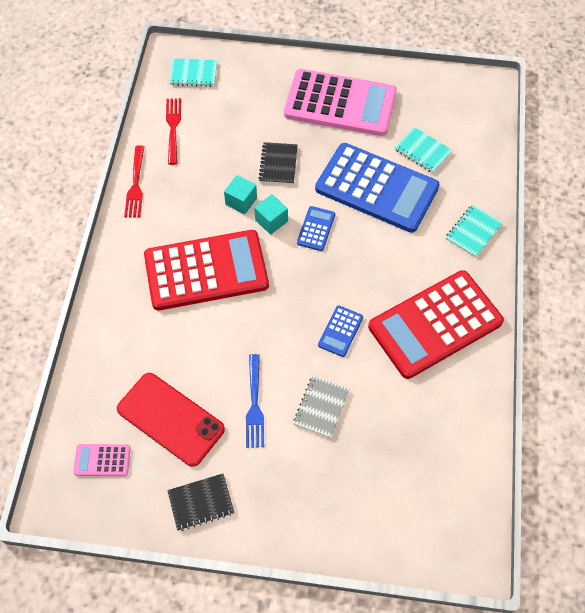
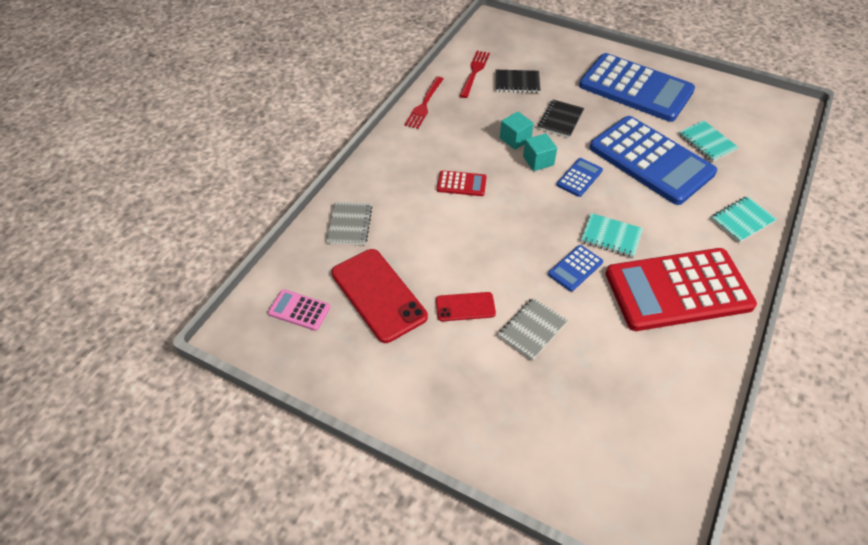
camera: 20 degrees right, 10 degrees down
red calculator [144,230,269,310] -> red calculator [437,170,487,196], size x0.41
black notebook [167,474,234,531] -> black notebook moved to [496,70,541,93]
turquoise notebook [169,58,217,87] -> turquoise notebook moved to [581,213,643,257]
blue fork [246,354,264,448] -> red phone [436,292,496,321]
pink calculator [284,69,397,136] -> blue calculator [579,53,695,122]
none -> grey notebook [327,202,372,245]

